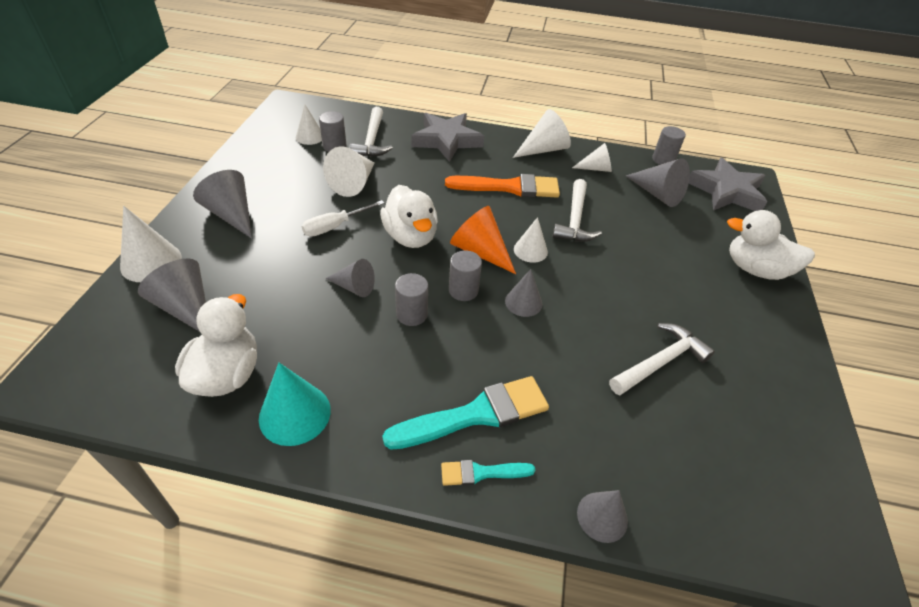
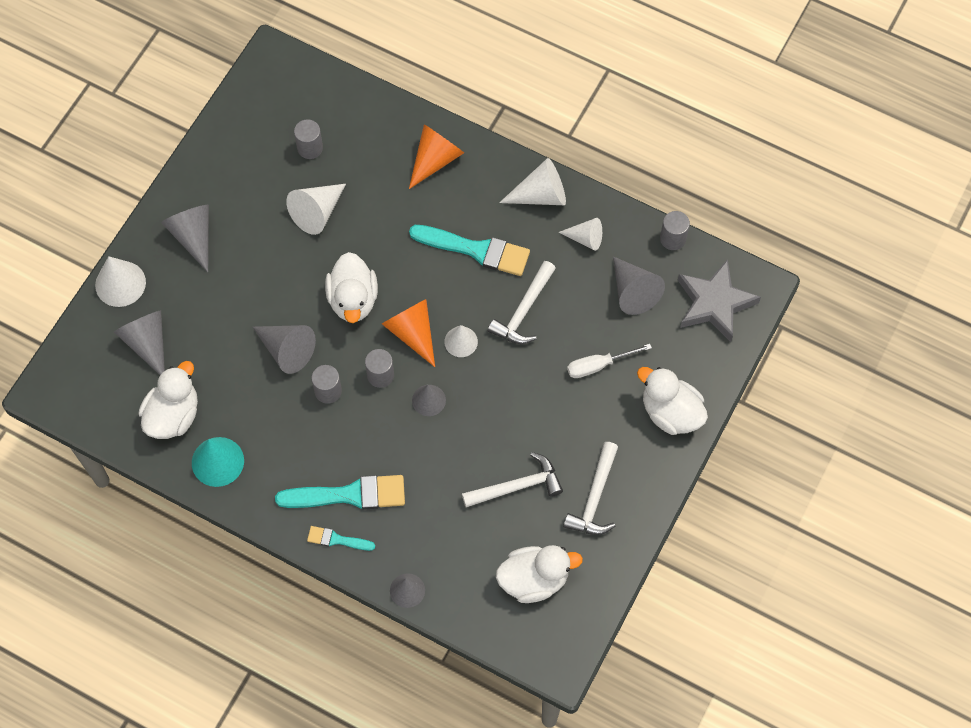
camera: 20 degrees right, 20 degrees up
white cone [296,104,322,145] -> none
white screwdriver [302,200,384,237] -> white screwdriver moved to [567,344,652,378]
grey cone [325,259,375,297] -> grey cone [253,325,316,374], size x1.53
white hammer [349,107,393,157] -> white hammer moved to [563,442,618,535]
grey star [411,113,484,162] -> orange cone [409,124,464,189]
orange brush [445,174,560,198] -> turquoise brush [409,225,530,276]
none -> white duck [496,545,583,603]

